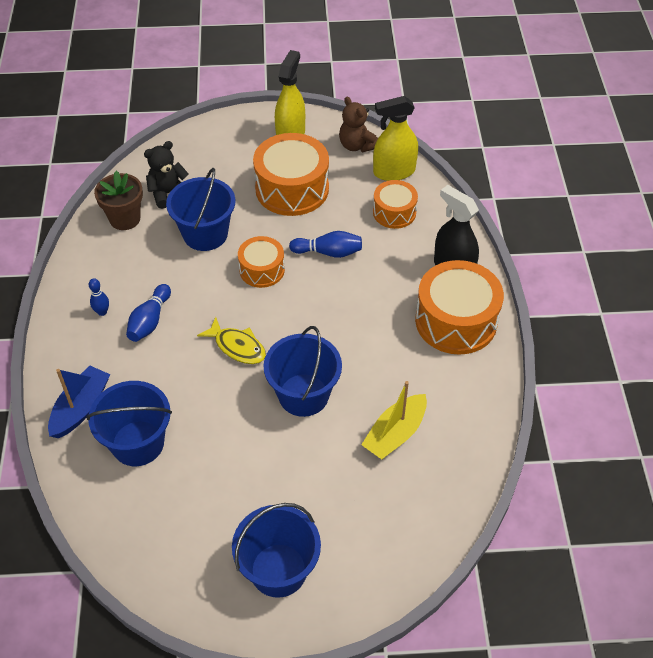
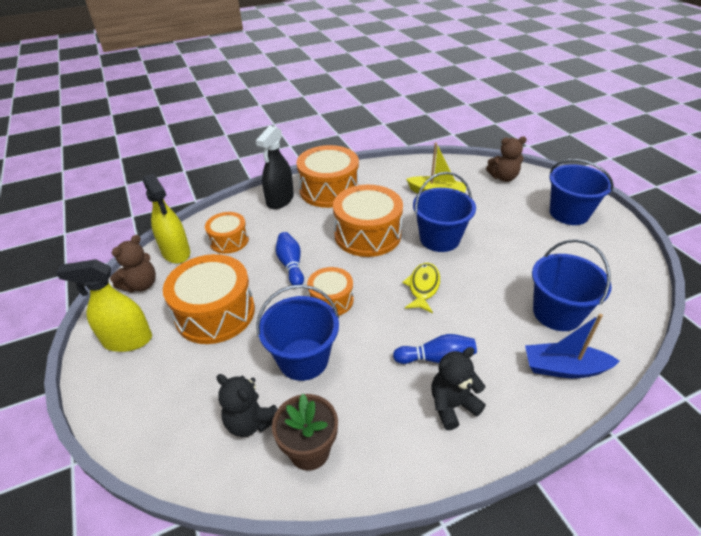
camera: 110 degrees left, 10 degrees down
blue bowling pin [89,278,109,316] -> black teddy bear [431,347,486,430]
none -> orange drum [333,185,403,257]
none -> brown teddy bear [486,136,527,182]

